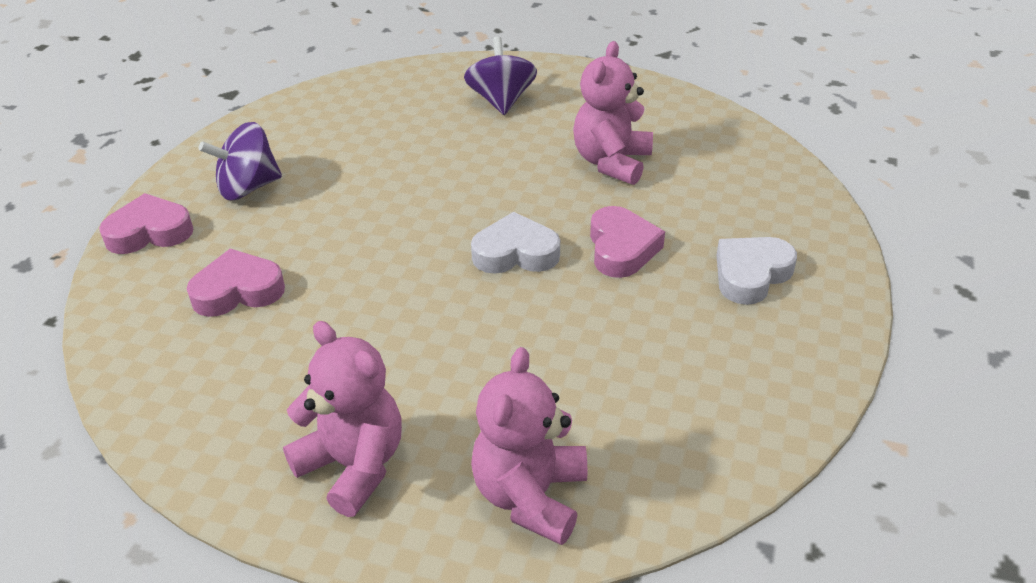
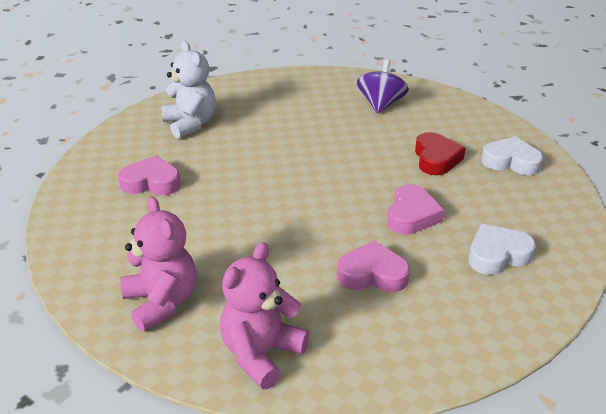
camera: 20 degrees right, 5 degrees down
pink heart [99,193,193,254] -> pink heart moved to [337,240,410,293]
purple spinning top [199,122,282,200] -> white teddy bear [161,41,216,139]
white heart [471,212,560,274] -> white heart moved to [481,136,543,175]
pink teddy bear [573,41,653,185] -> red heart [415,132,466,175]

